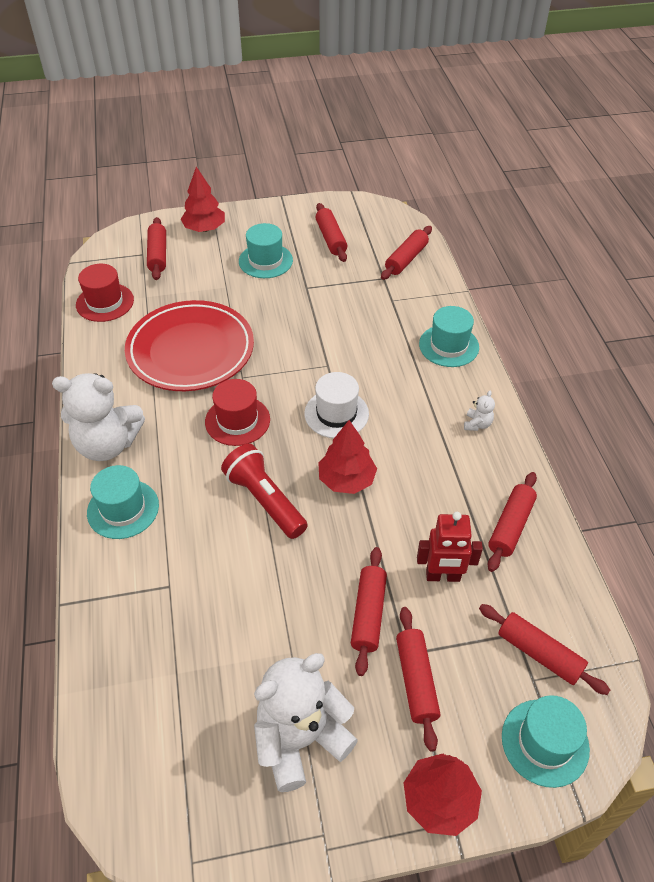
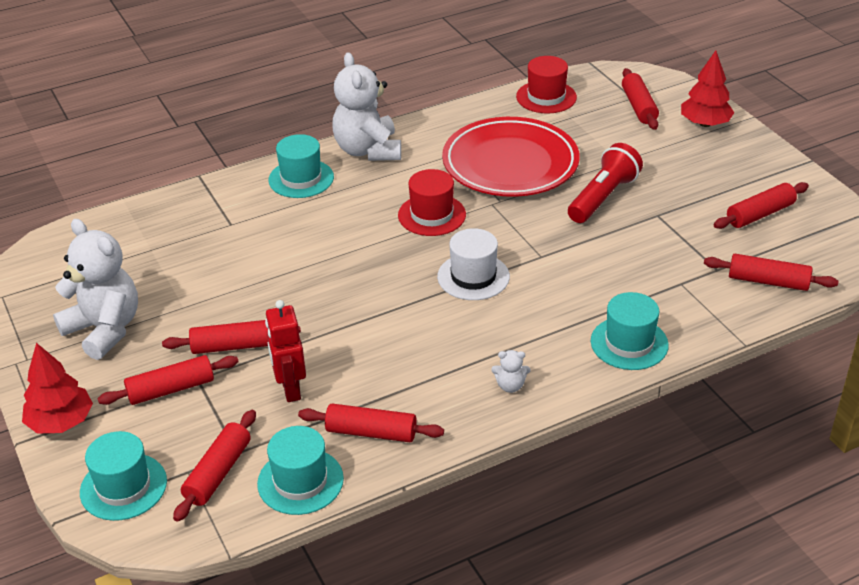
camera: 75 degrees right, 10 degrees down
red rolling pin [147,217,166,280] -> red rolling pin turned 75 degrees counterclockwise [622,68,659,130]
red flashlight [221,444,308,539] -> red flashlight moved to [568,143,643,223]
turquoise hat [239,223,293,278] -> turquoise hat moved to [257,426,344,515]
red tree [318,420,377,494] -> none

